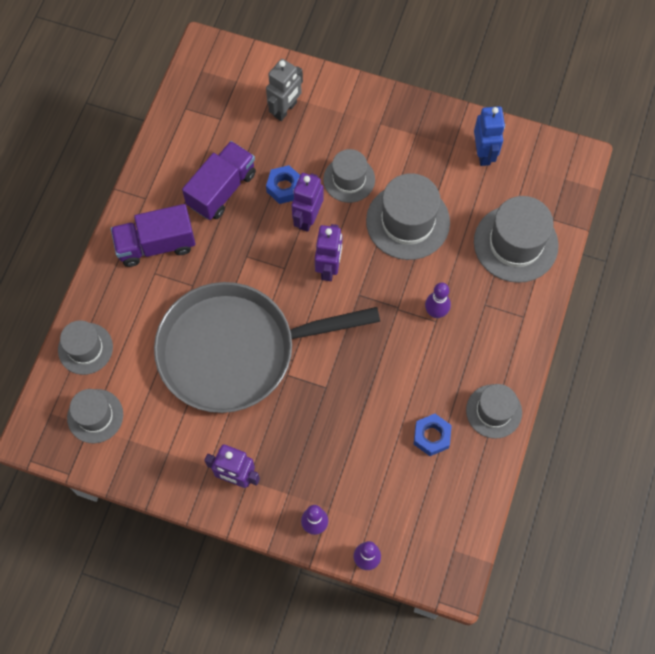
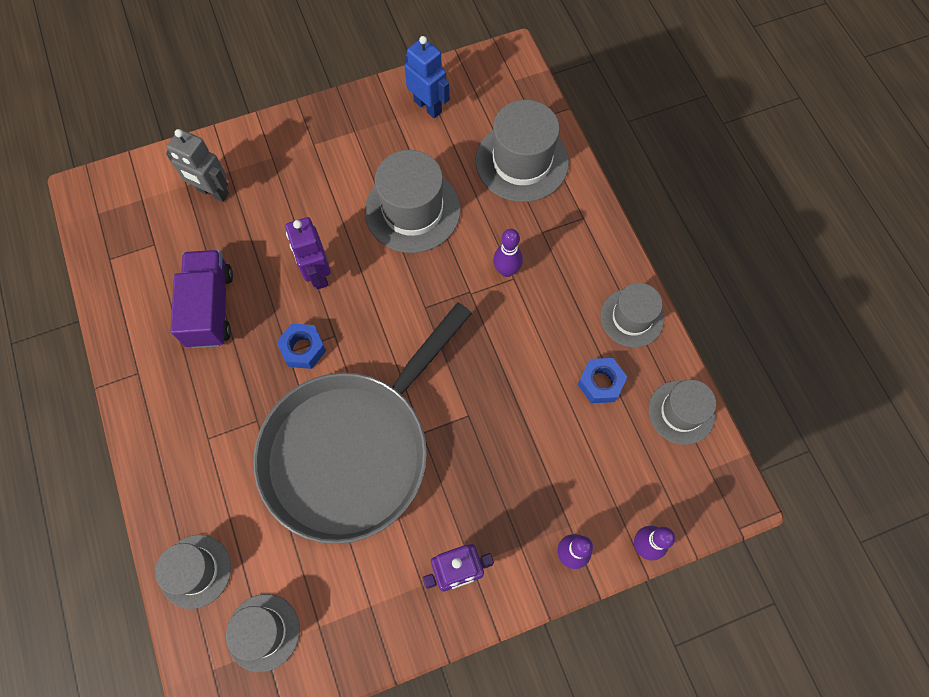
camera: 40 degrees left, 0 degrees up
purple truck [111,204,195,267] -> none
grey robot [266,59,303,121] -> grey robot turned 120 degrees clockwise [166,129,229,202]
blue nut [266,165,300,204] -> blue nut moved to [277,323,326,369]
purple robot [315,224,342,281] -> none
grey hat [323,149,375,203] -> grey hat moved to [649,379,716,445]

